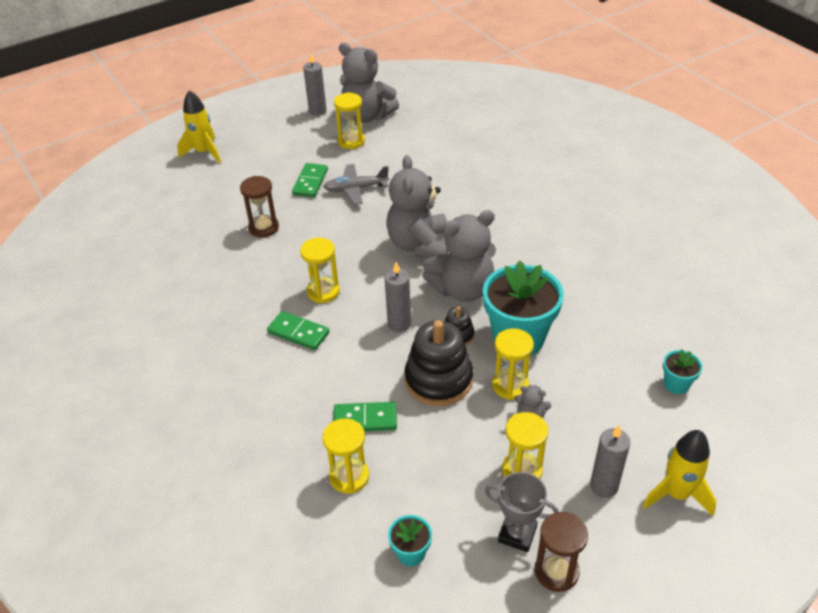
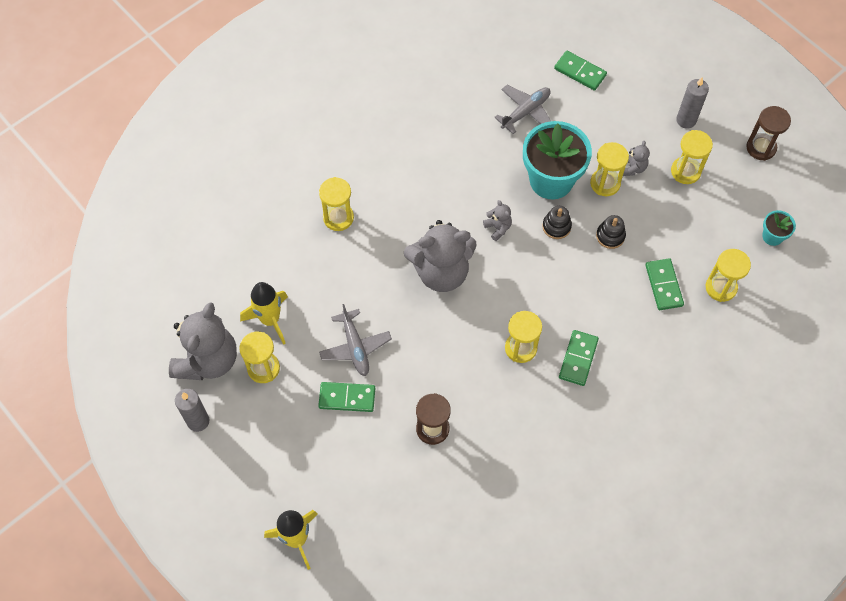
camera: 100 degrees left, 20 degrees up
grey candle [385,262,411,333] -> none
black stacking toy [404,320,473,406] -> black stacking toy [596,215,626,249], size x0.50
grey teddy bear [422,210,496,302] -> grey teddy bear [483,200,512,241], size x0.42
grey trophy [485,472,559,552] -> none
yellow rocket [642,430,717,516] -> yellow rocket moved to [240,282,288,345]
turquoise flower pot [663,350,702,394] -> green domino [554,51,607,91]
none -> yellow hourglass [319,177,354,231]
none -> grey plane [494,85,551,134]

